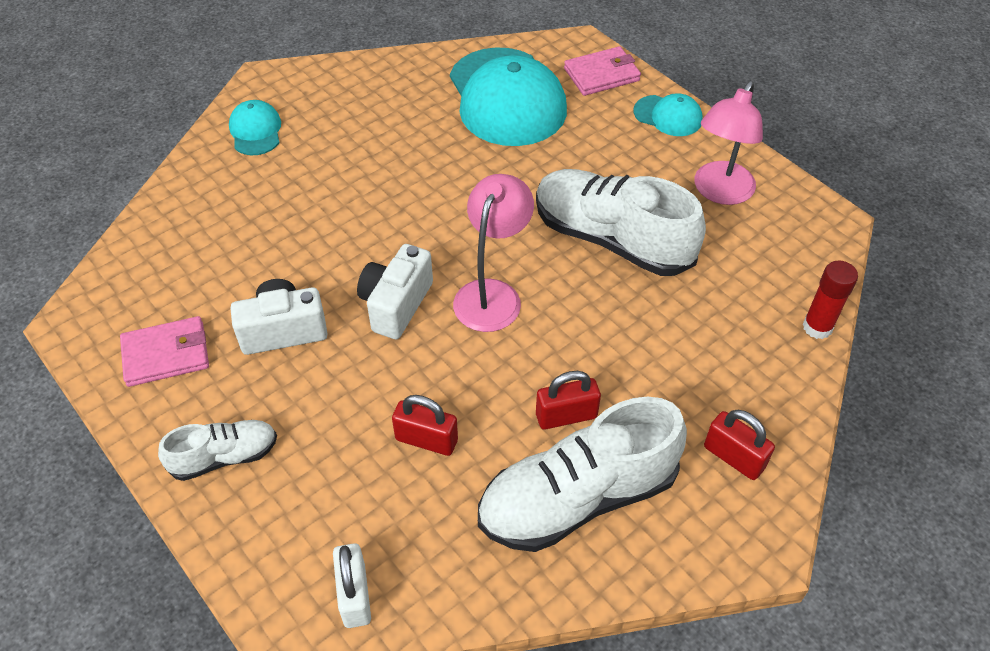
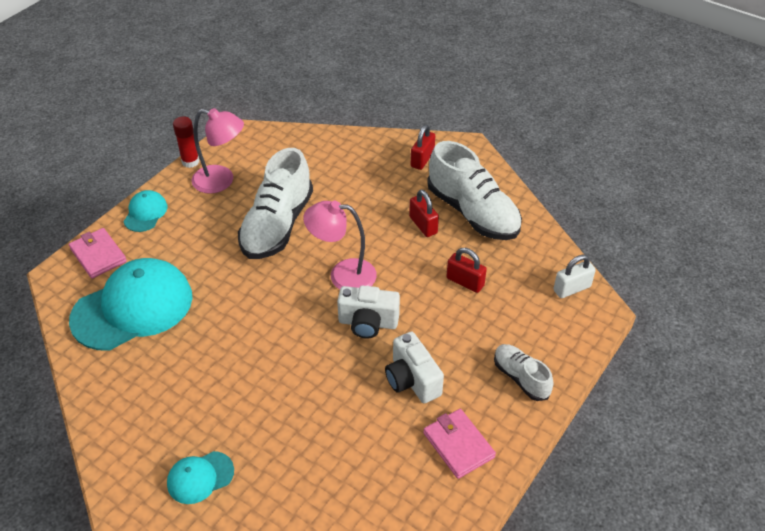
camera: 105 degrees left, 5 degrees down
red padlock [392,395,458,456] -> red padlock turned 60 degrees counterclockwise [446,248,487,293]
red glue stick [803,260,858,339] -> red glue stick moved to [173,116,199,168]

